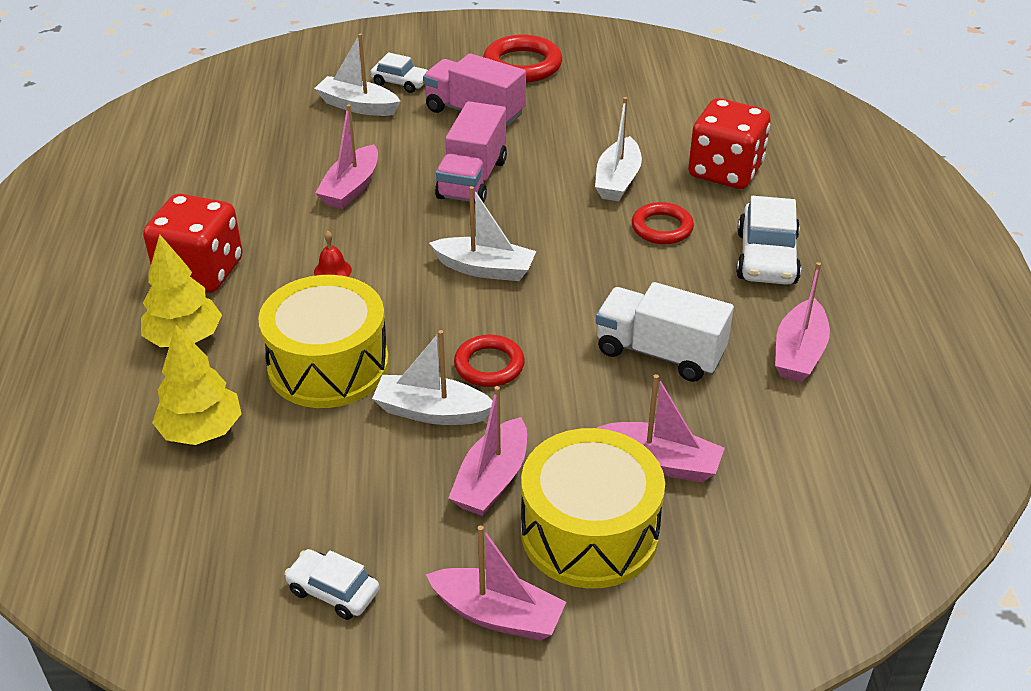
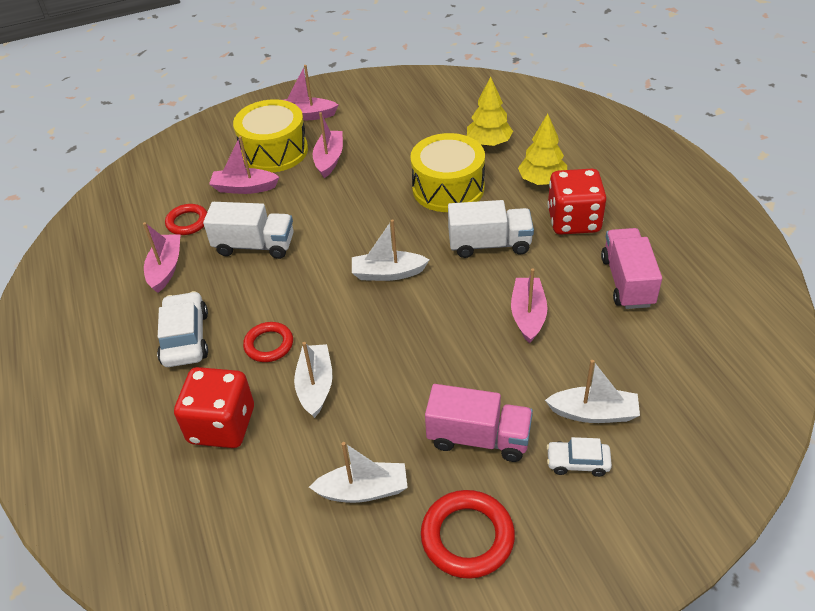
camera: 165 degrees right, 5 degrees up
white car [284,549,380,620] -> none
red bell [314,231,352,277] -> white truck [448,200,534,258]
white boat [372,330,492,425] -> white boat moved to [309,442,408,503]
pink truck [435,101,507,203] -> pink truck moved to [601,228,662,309]
red ring [454,335,525,387] -> red ring moved to [165,204,207,235]

